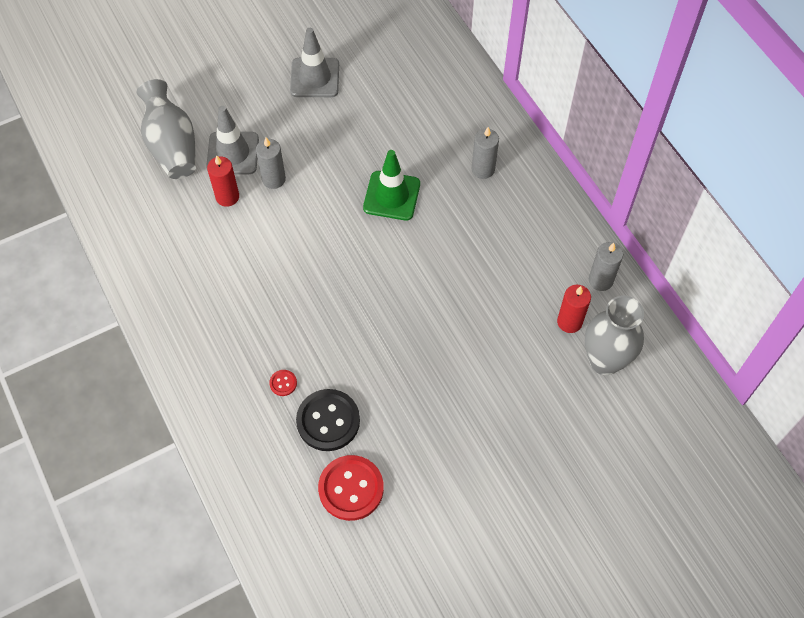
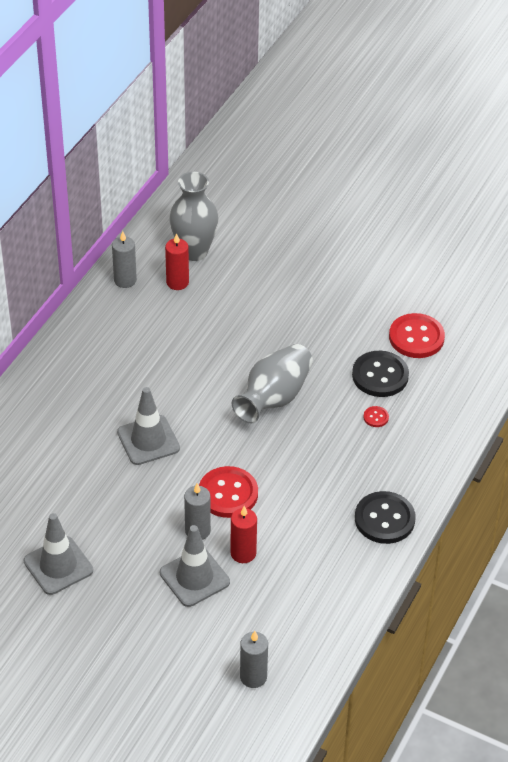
camera: 125 degrees left, 15 degrees down
grey vase [137,79,196,179] -> grey vase moved to [232,344,313,423]
green traffic cone [363,150,420,220] -> grey traffic cone [117,387,180,465]
grey candle [472,127,499,179] -> grey candle moved to [240,631,268,688]
none -> red button [199,466,258,518]
none -> black button [355,491,415,544]

